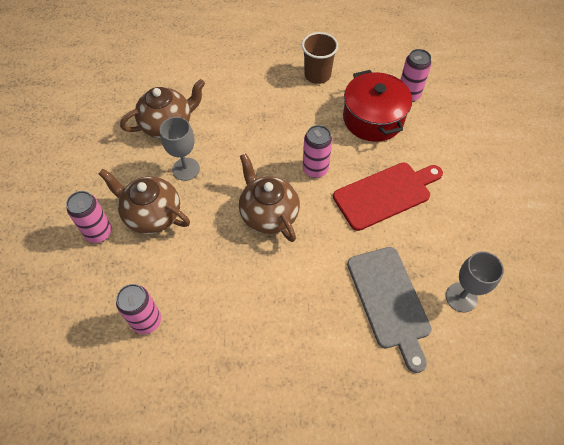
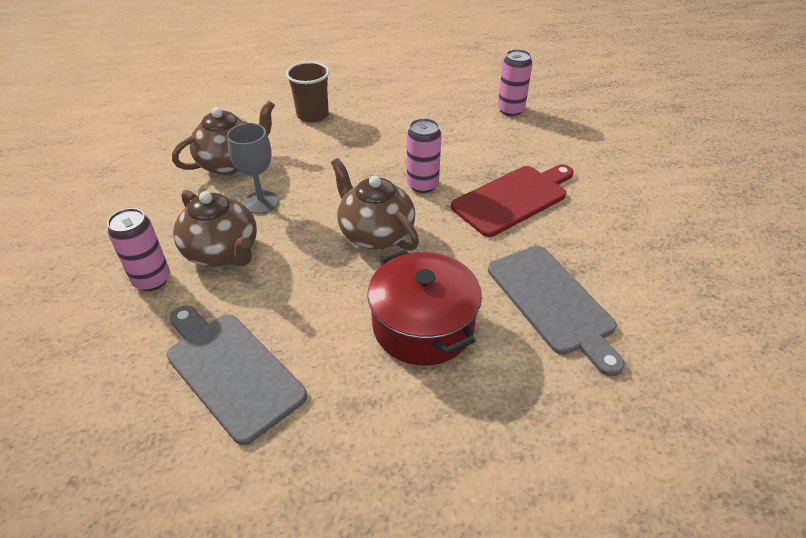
camera: 10 degrees left, 15 degrees down
brown teapot [98,169,190,234] -> brown teapot turned 150 degrees counterclockwise [173,190,257,267]
pink can [116,284,161,334] -> grey cutting board [166,306,307,445]
brown cup [302,32,338,84] -> brown cup moved to [286,62,329,123]
red pot [343,70,412,142] -> red pot moved to [367,249,482,365]
grey goblet [446,251,504,312] -> none

